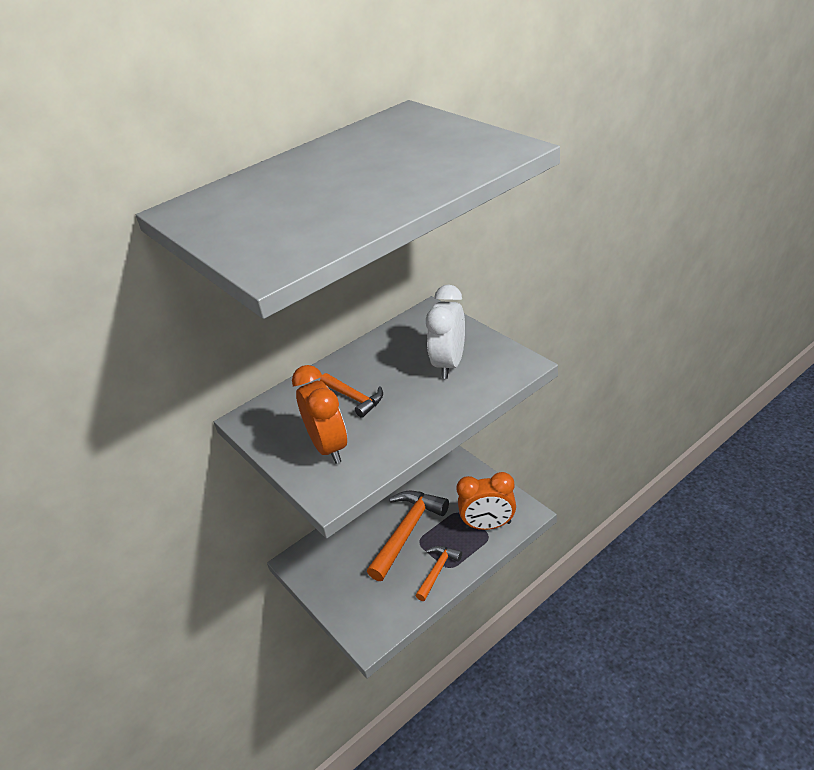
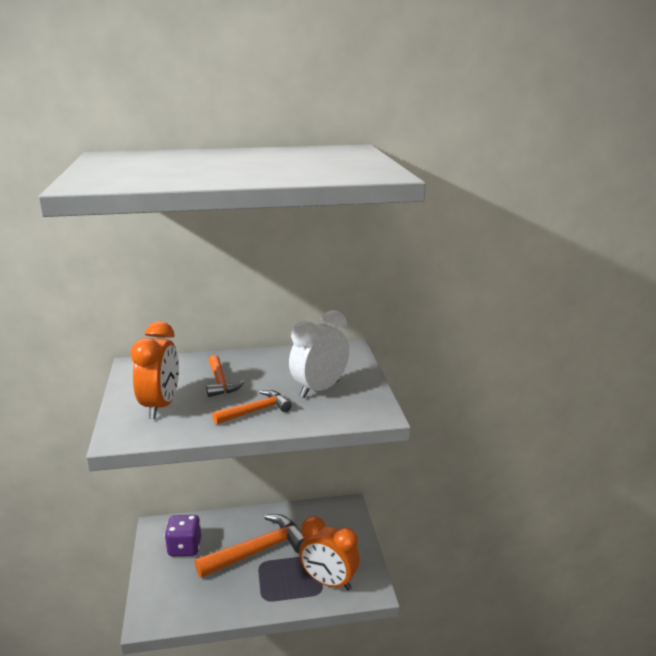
camera: 25 degrees right, 15 degrees down
orange hammer [416,546,462,601] -> orange hammer moved to [212,390,292,424]
none -> purple dice [165,515,201,556]

